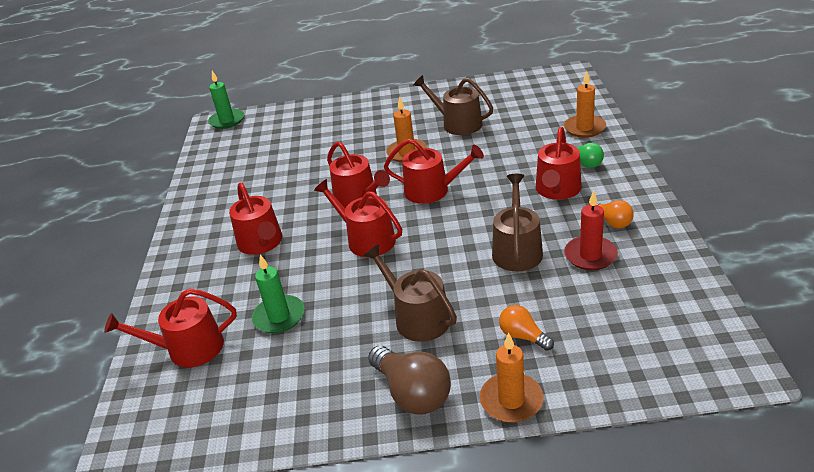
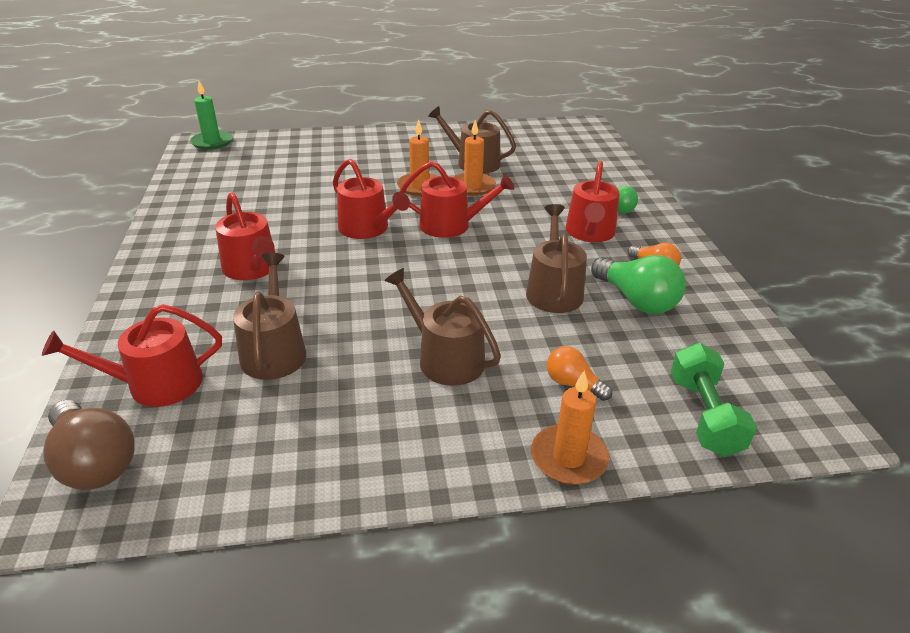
camera: 10 degrees left, 0 degrees up
green candle [252,254,305,333] -> brown watering can [233,253,306,380]
red watering can [314,179,402,257] -> none
brown light bulb [368,346,451,415] -> brown light bulb moved to [43,400,135,490]
orange candle [564,71,606,138] -> orange candle moved to [454,120,496,196]
red candle [564,191,618,270] -> green light bulb [591,255,686,314]
none -> green dumbbell [671,343,757,457]

